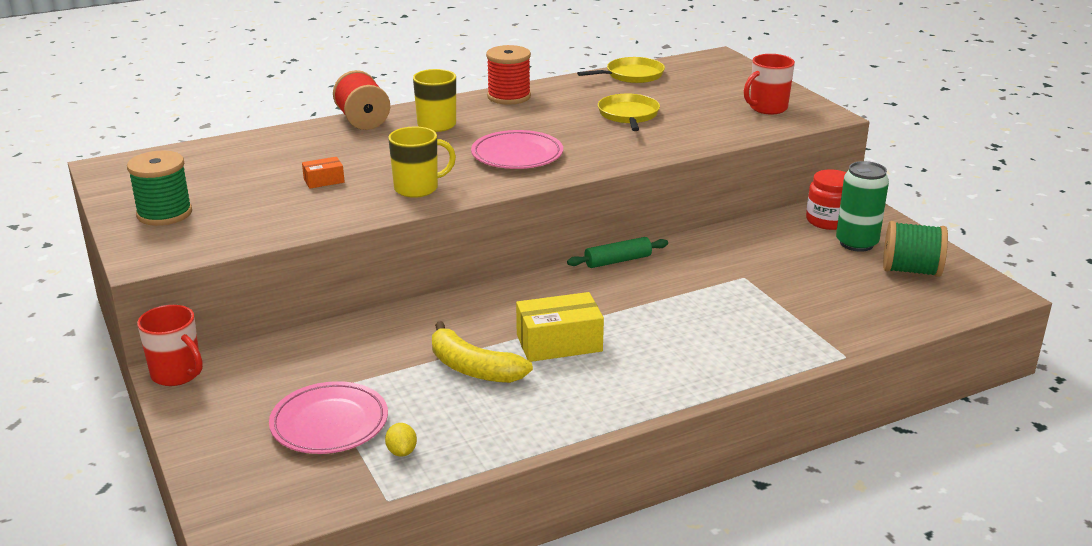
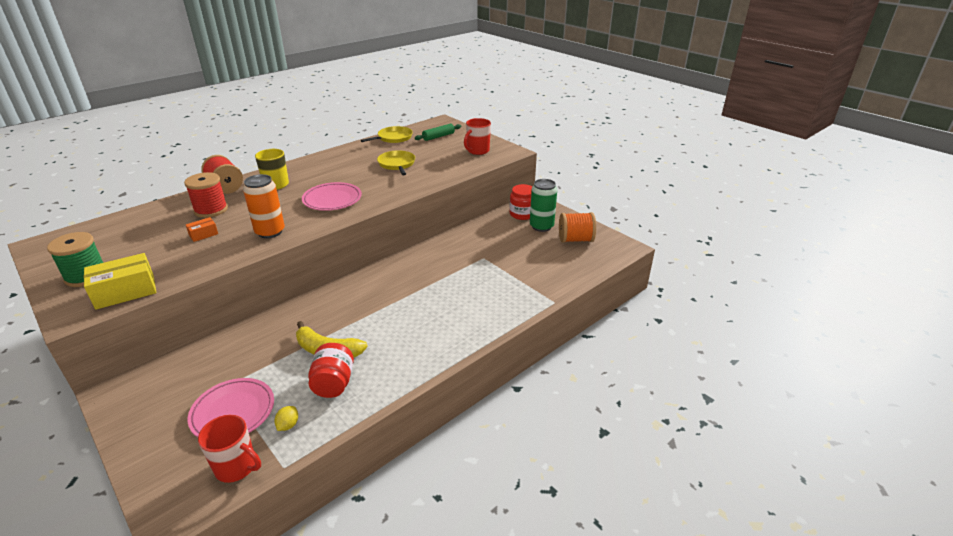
camera: 15 degrees left, 5 degrees up
red mug [137,305,203,386] -> red mug moved to [198,415,261,483]
yellow lemon [385,423,417,457] -> yellow lemon turned 45 degrees clockwise [274,406,298,431]
yellow mug [388,127,456,198] -> orange can [243,174,285,238]
red spool [486,45,531,105] -> red spool moved to [184,172,228,218]
yellow box [516,292,604,362] -> yellow box moved to [84,253,156,310]
green rolling pin [567,237,668,268] -> green rolling pin moved to [415,124,461,141]
green spool [883,221,948,277] -> orange spool [559,212,596,243]
none -> red jar [308,343,354,398]

